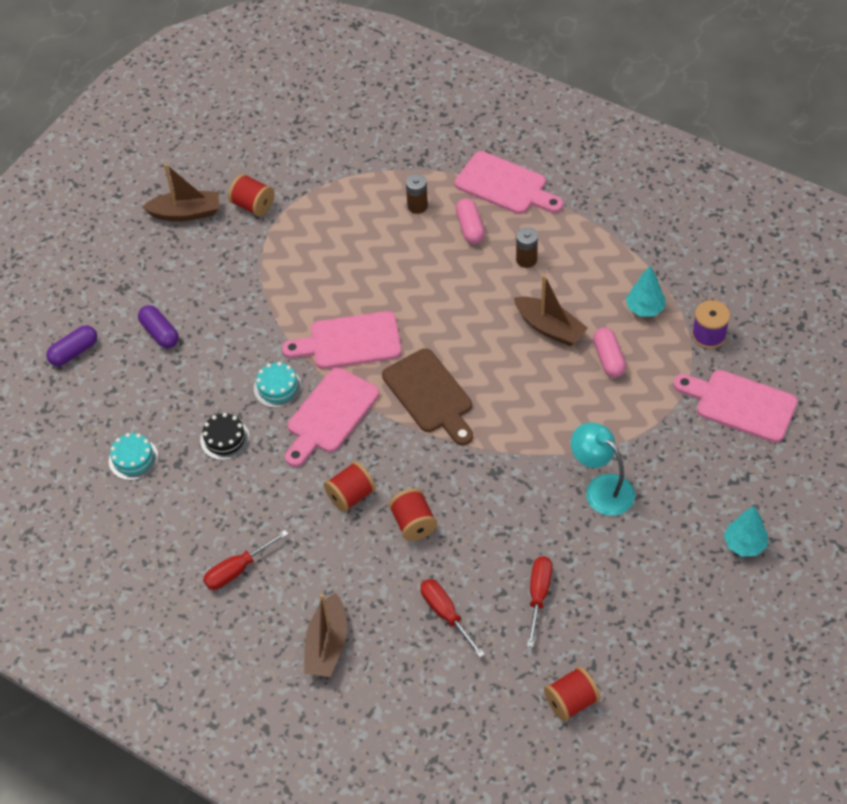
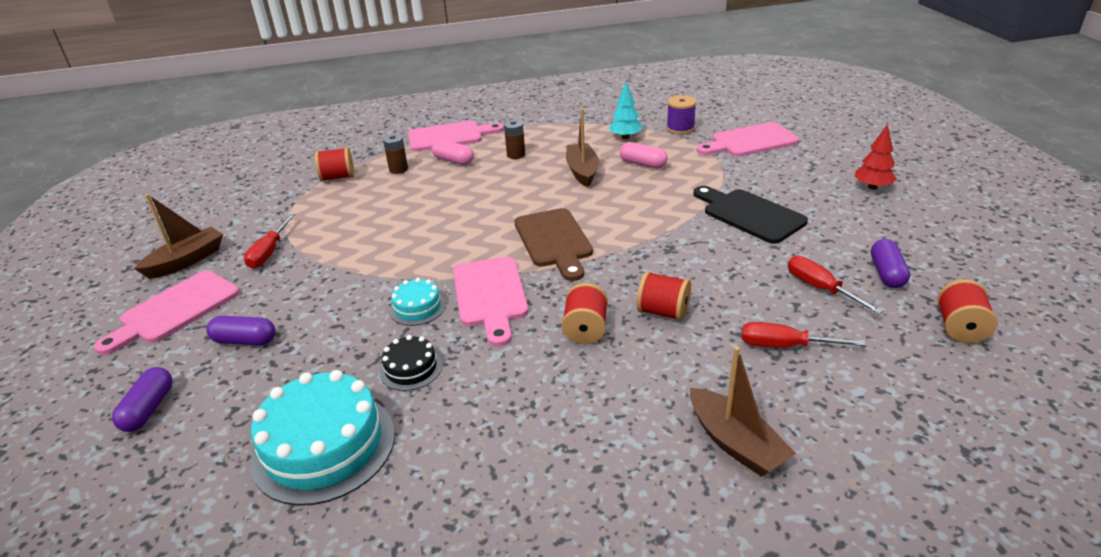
camera: 45 degrees left, 20 degrees down
turquoise cake [109,433,158,480] -> turquoise cake [250,370,395,506], size x2.02
red screwdriver [203,530,288,590] -> red screwdriver moved to [244,214,295,268]
red spool [228,174,274,217] -> red spool moved to [315,147,354,182]
pink cutting board [282,311,402,369] -> pink cutting board moved to [94,271,239,355]
brown cutting board [382,348,473,445] -> brown cutting board turned 60 degrees clockwise [514,208,593,281]
brown boat [514,275,588,346] -> brown boat turned 90 degrees counterclockwise [566,109,599,187]
turquoise lamp [571,422,635,516] -> black cutting board [693,186,808,244]
turquoise tree [724,506,768,557] -> red tree [855,124,897,190]
none -> purple capsule [871,239,910,288]

